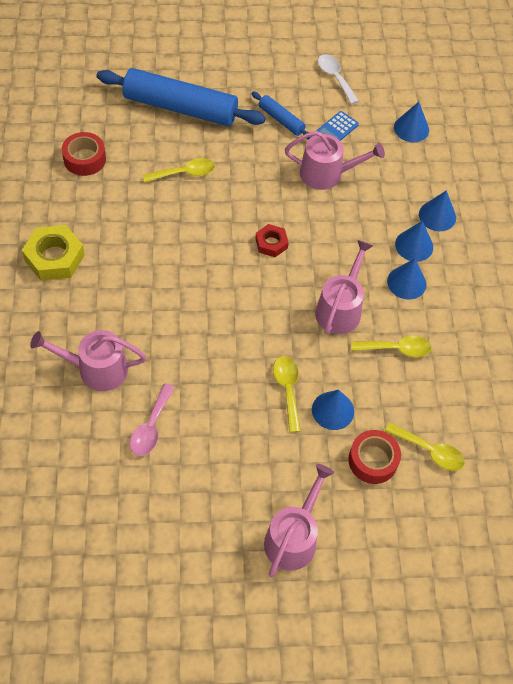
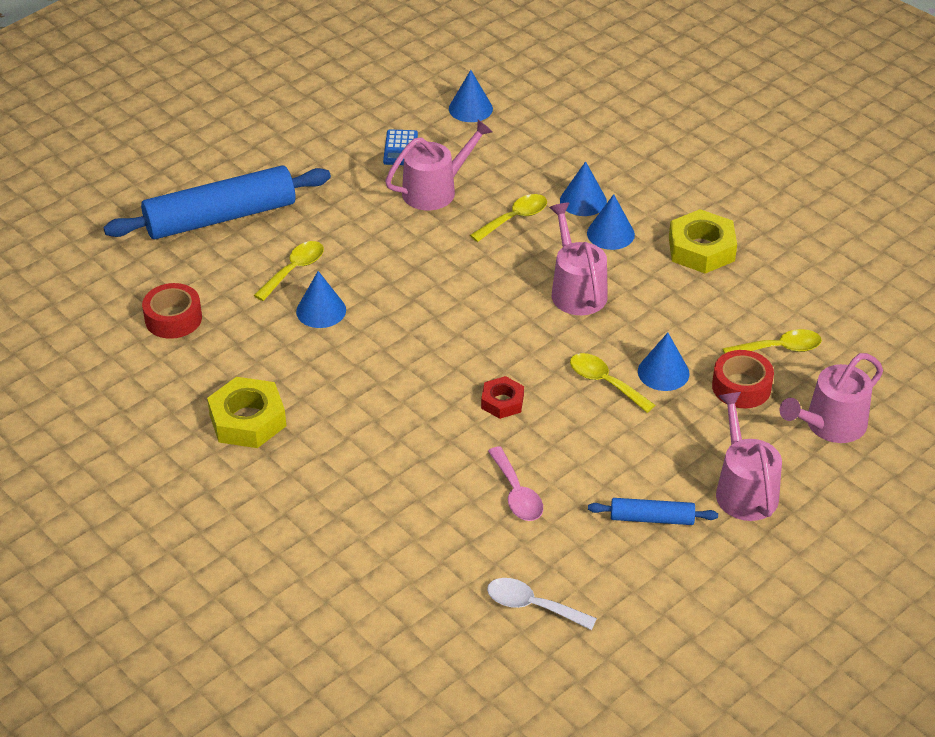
camera: 35 degrees left, 15 degrees down
pink watering can [30,330,146,391] -> pink watering can moved to [780,353,883,443]
blue rolling pin [252,91,313,139] -> blue rolling pin moved to [588,498,718,525]
red nut [255,224,289,257] -> red nut moved to [481,376,524,419]
white spoon [318,54,359,104] -> white spoon moved to [487,578,597,630]
yellow spoon [351,336,432,357] -> yellow spoon moved to [470,194,547,242]
blue cone [419,190,456,231] -> blue cone moved to [296,271,346,328]
none -> yellow nut [669,209,737,273]

